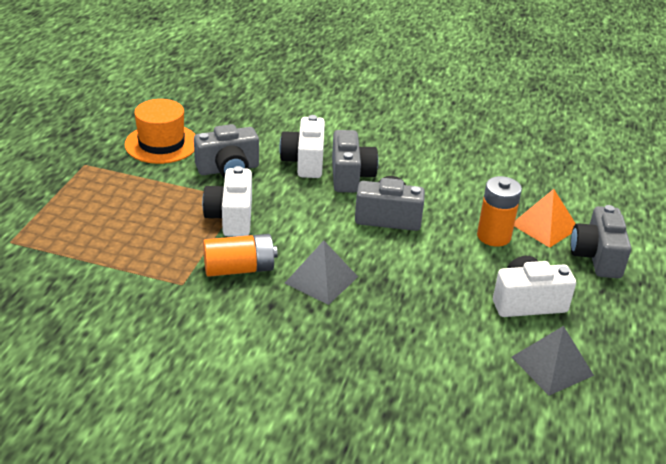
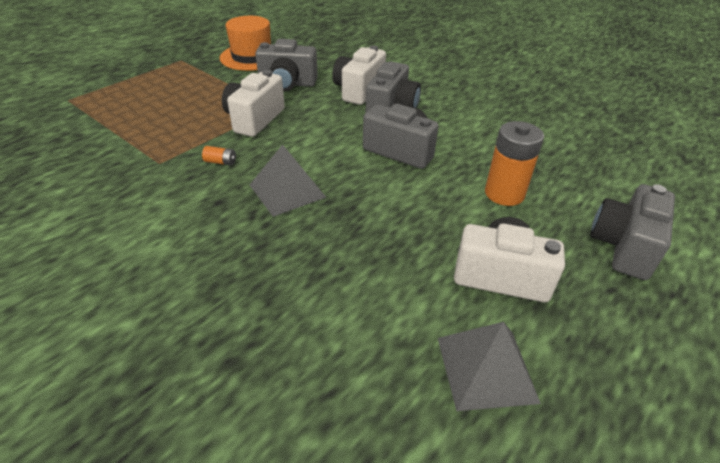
camera: 25 degrees right, 5 degrees up
orange battery [203,234,278,277] -> orange battery [202,146,236,166], size x0.43
orange pyramid [514,189,576,248] -> none

